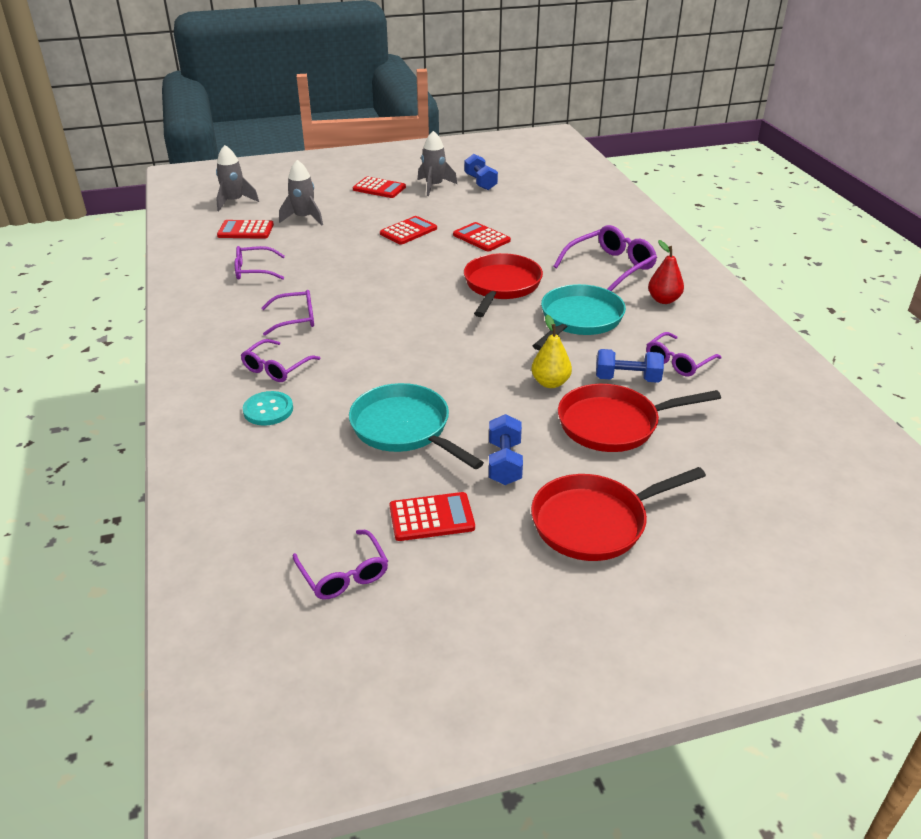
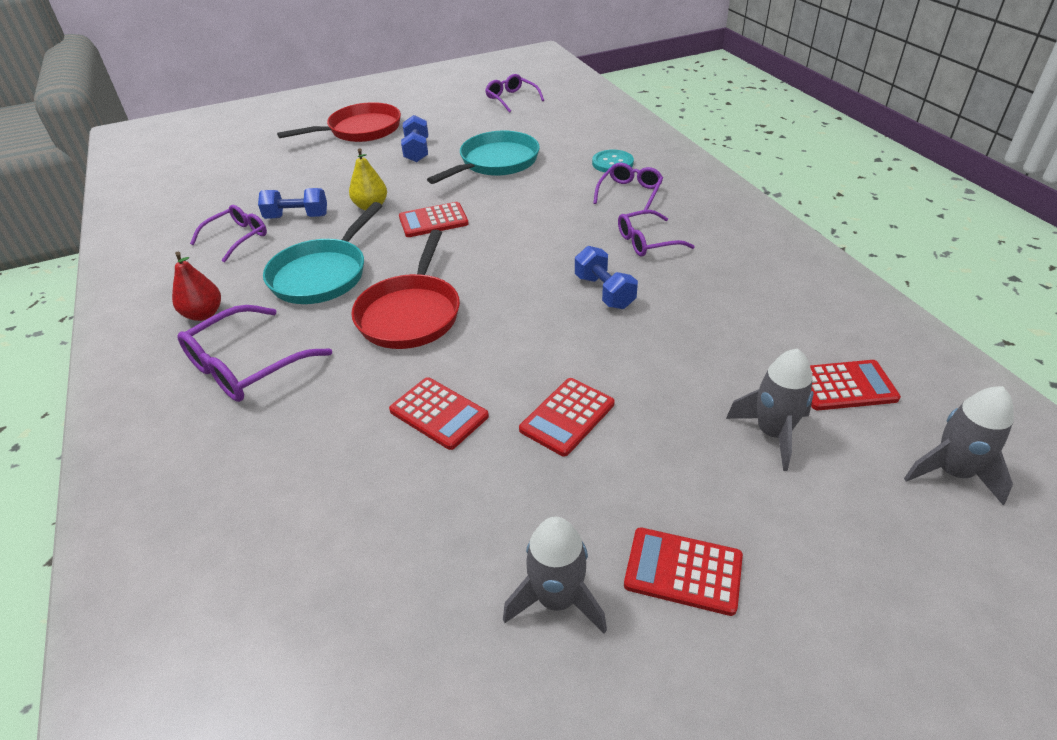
camera: 175 degrees right, 5 degrees up
purple glasses [235,246,285,280] -> none
turquoise pan [349,383,484,469] -> turquoise pan turned 90 degrees counterclockwise [427,131,540,184]
red calculator [389,492,475,541] -> red calculator moved to [399,202,469,237]
blue dumbbell [465,154,498,190] -> blue dumbbell moved to [575,246,638,309]
red pan [558,384,721,452] -> none

